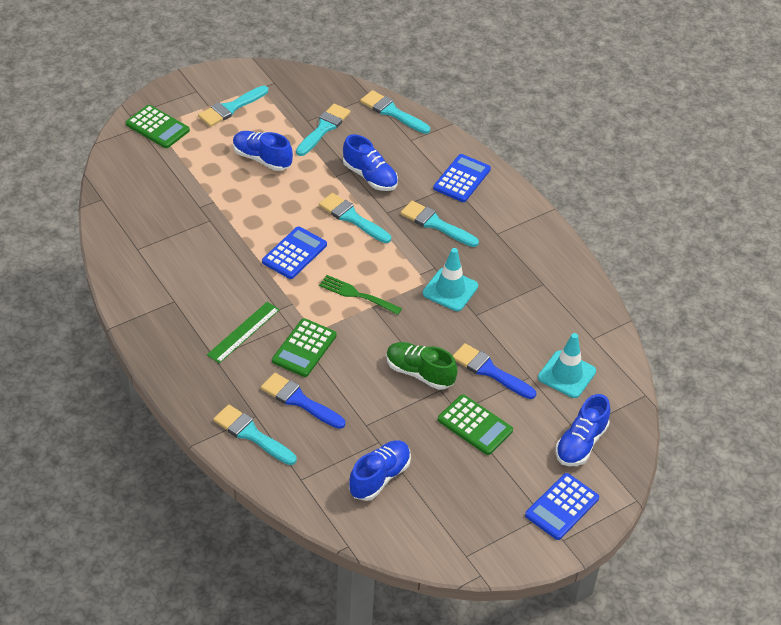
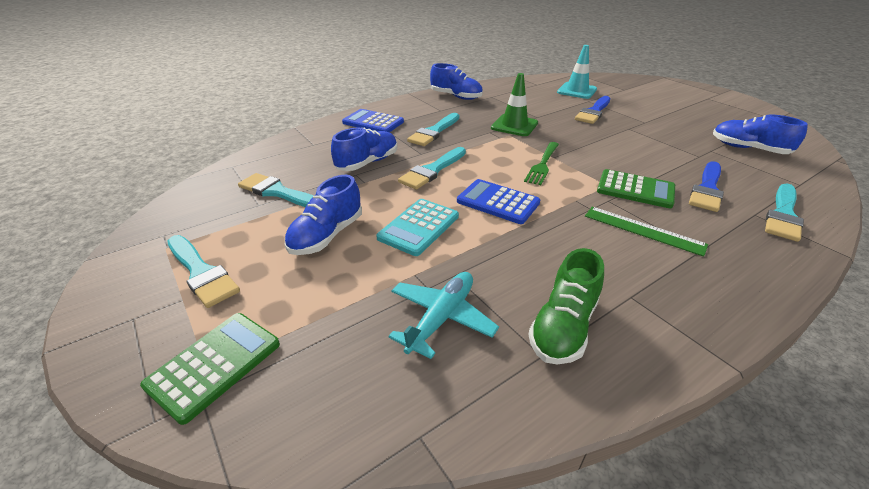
camera: 90 degrees left, 10 degrees down
turquoise brush [360,90,430,134] -> none
green shoe [386,342,458,390] -> green shoe moved to [528,248,604,365]
turquoise traffic cone [423,248,478,311] -> green traffic cone [491,73,538,136]
green calculator [438,394,513,455] -> none
blue calculator [525,473,599,540] -> none
blue shoe [555,394,610,466] -> blue shoe moved to [430,63,483,100]
none -> turquoise calculator [376,199,459,256]
none -> turquoise plane [388,272,499,359]

